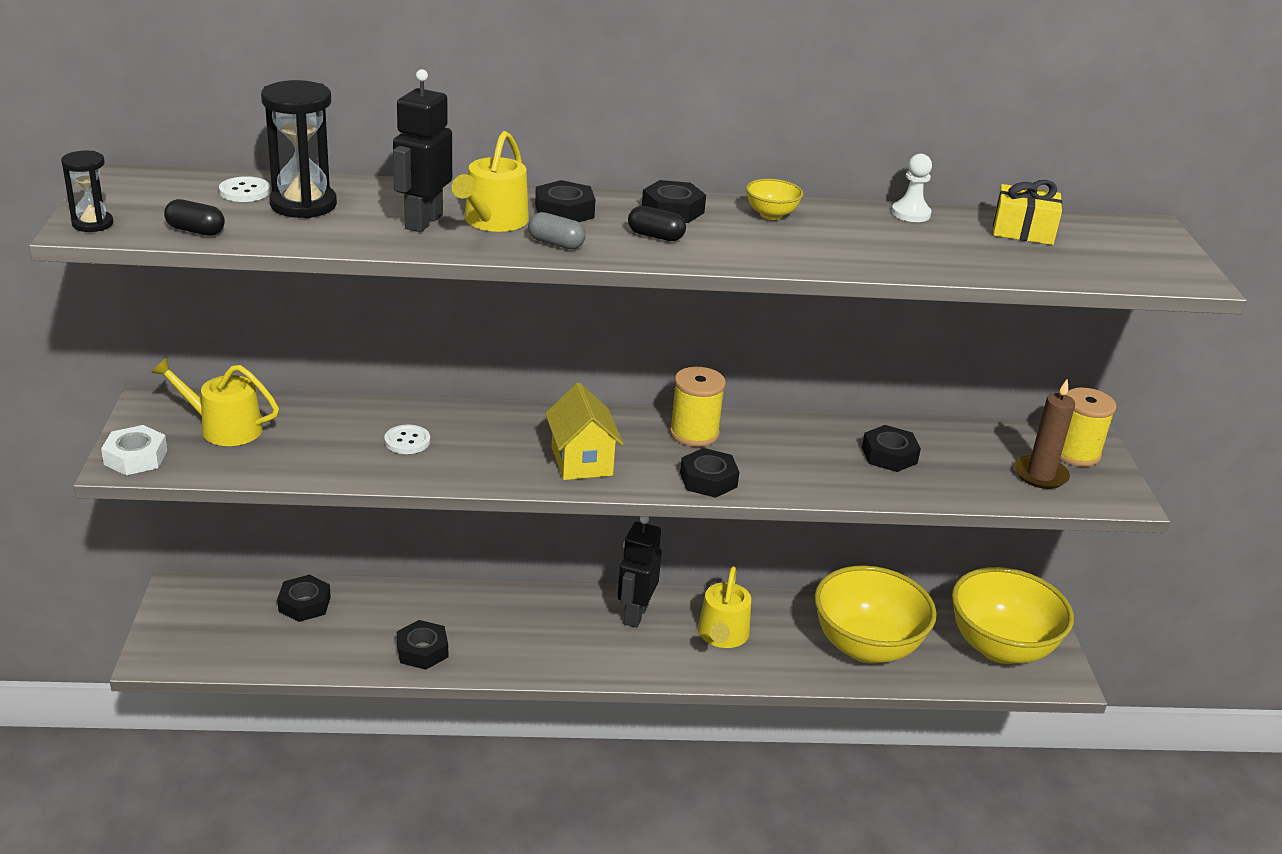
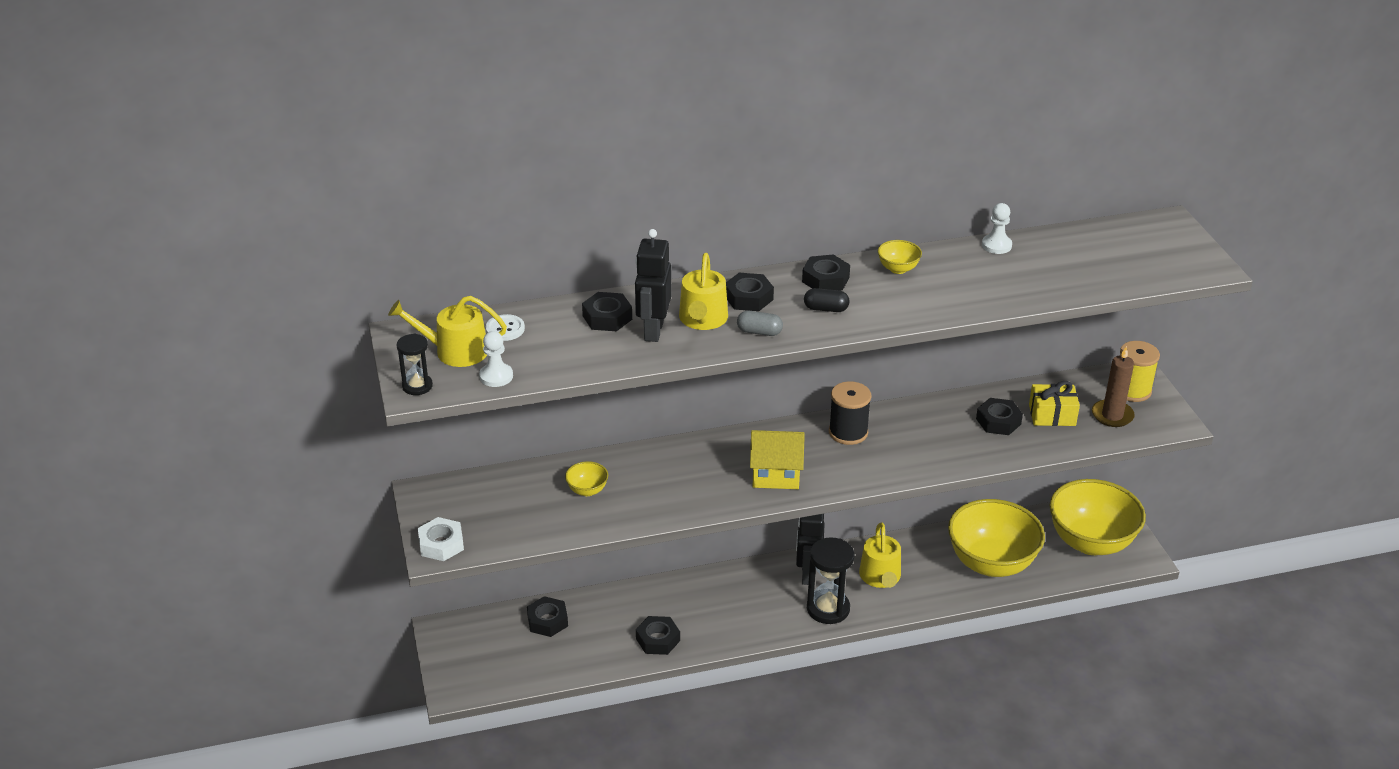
camera: 10 degrees left, 5 degrees up
yellow watering can [151,357,279,446] -> yellow watering can moved to [388,296,507,367]
black capsule [164,199,225,236] -> white pawn [479,331,513,387]
black hourglass [261,80,337,218] -> black hourglass moved to [807,537,855,624]
white button [384,425,430,454] -> none
yellow house [545,383,624,480] -> yellow house turned 60 degrees counterclockwise [750,430,805,489]
yellow spool [670,367,726,447] -> black spool [829,381,871,445]
black nut [680,448,739,498] -> black nut moved to [582,292,632,331]
yellow gift [993,180,1062,245] -> yellow gift moved to [1029,381,1080,426]
none -> yellow bowl [565,461,608,496]

